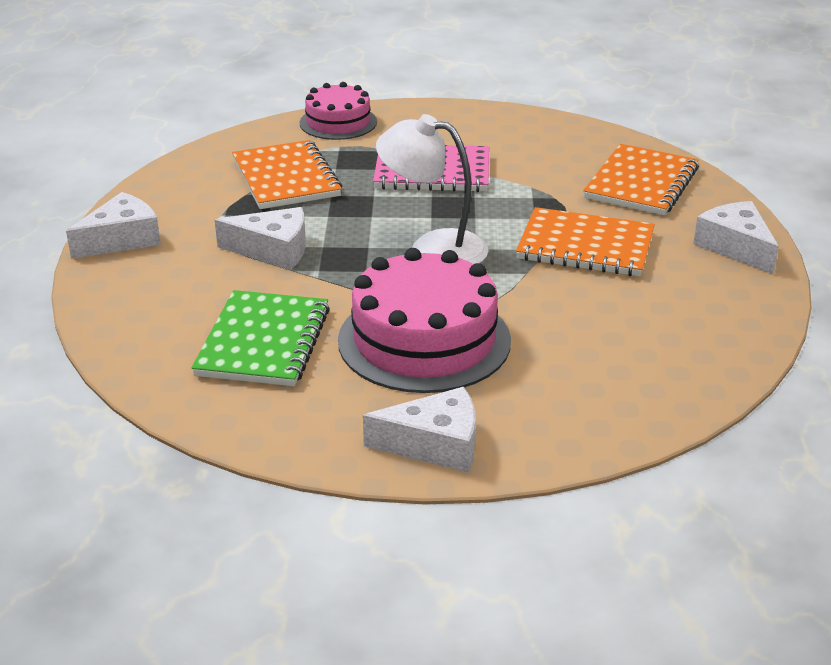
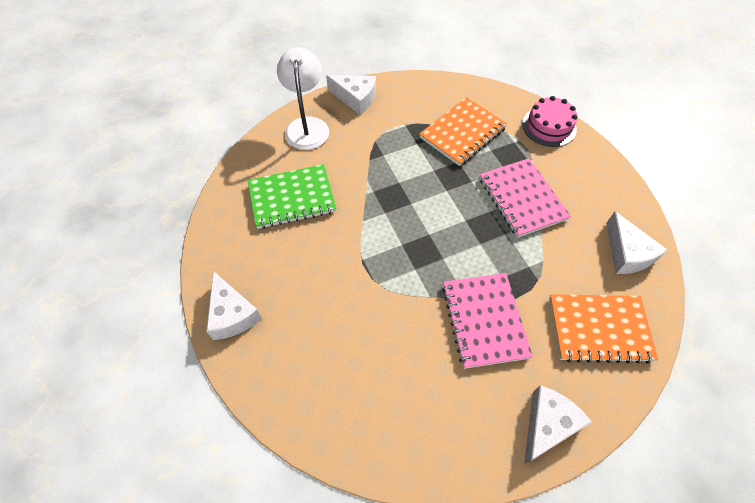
camera: 65 degrees right, 25 degrees up
white cheese [215,207,306,270] -> white cheese moved to [606,211,667,274]
pink cake [338,248,511,393] -> none
white lamp [376,114,489,264] -> white lamp moved to [277,47,329,150]
orange notebook [516,207,655,276] -> pink notebook [442,273,533,369]

